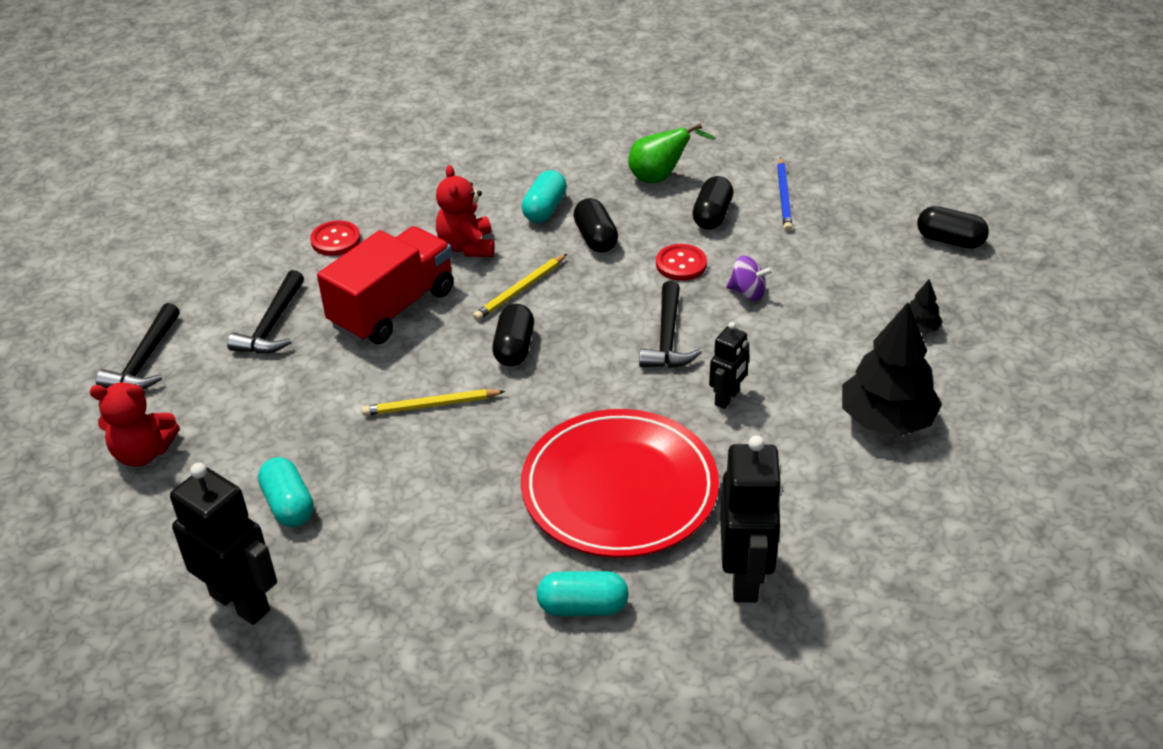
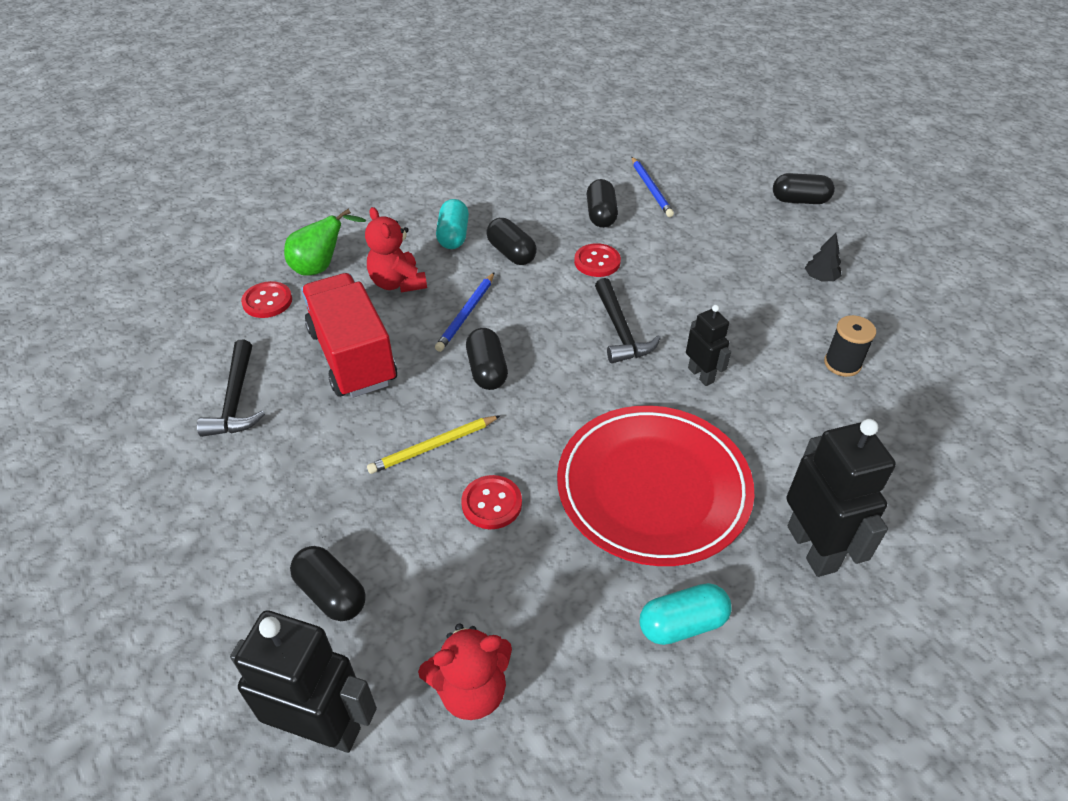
camera: 20 degrees left, 5 degrees up
red teddy bear [90,382,180,466] -> red teddy bear moved to [418,623,512,720]
black hammer [96,303,180,389] -> none
turquoise capsule [258,457,314,527] -> black capsule [290,546,366,621]
red truck [317,226,454,344] -> red truck turned 45 degrees counterclockwise [301,273,397,398]
yellow pencil [473,254,567,321] -> blue pencil [435,272,495,352]
green pear [628,123,715,183] -> green pear moved to [284,209,366,276]
black robot [709,322,749,409] -> black robot turned 45 degrees counterclockwise [686,305,731,386]
purple spinning top [726,256,773,301] -> none
black tree [842,302,942,436] -> black spool [824,315,876,377]
none -> red button [461,475,522,529]

